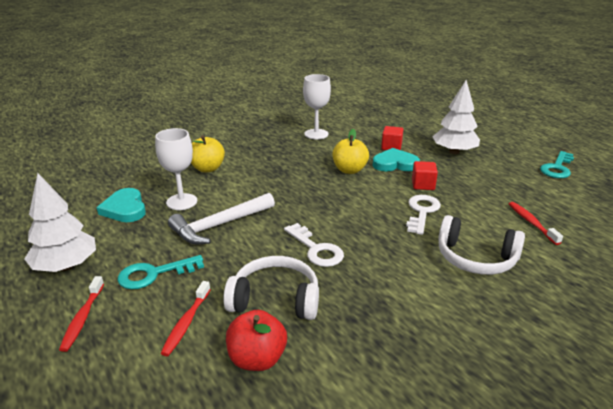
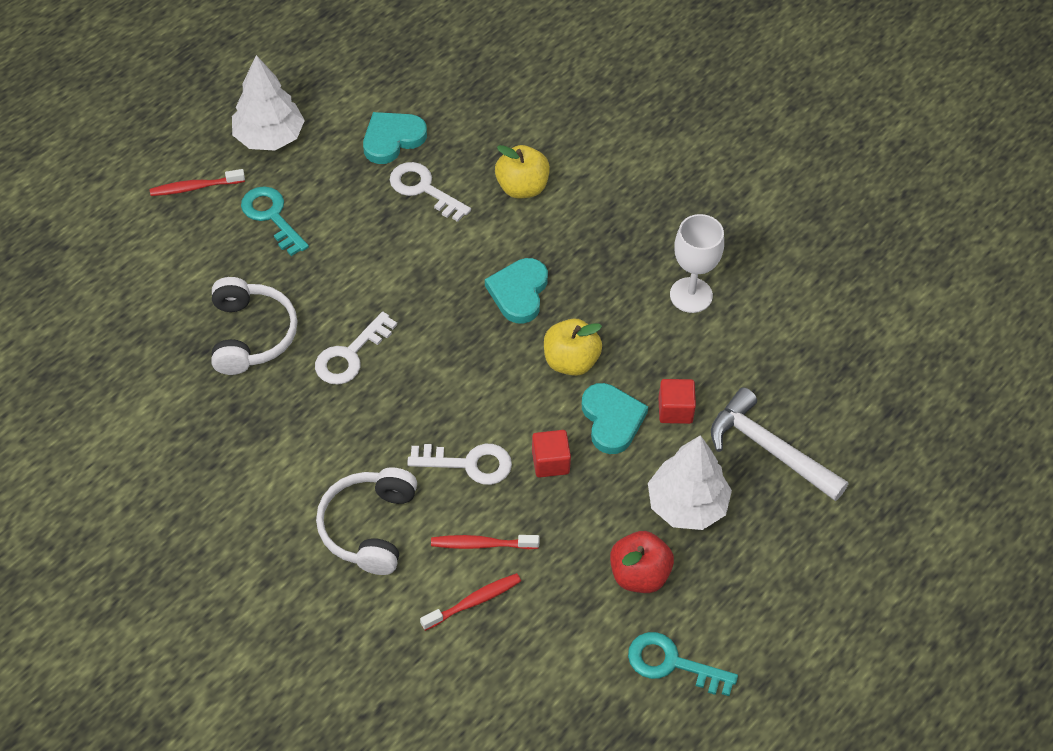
camera: 75 degrees right, 25 degrees up
white goblet [155,128,197,210] -> white key [390,162,471,222]
red toothbrush [160,281,211,356] -> red toothbrush moved to [431,535,539,549]
white hammer [168,193,275,244] -> white hammer moved to [711,387,848,501]
red apple [226,310,287,371] -> red apple moved to [610,531,674,593]
none -> turquoise heart [485,258,548,324]

